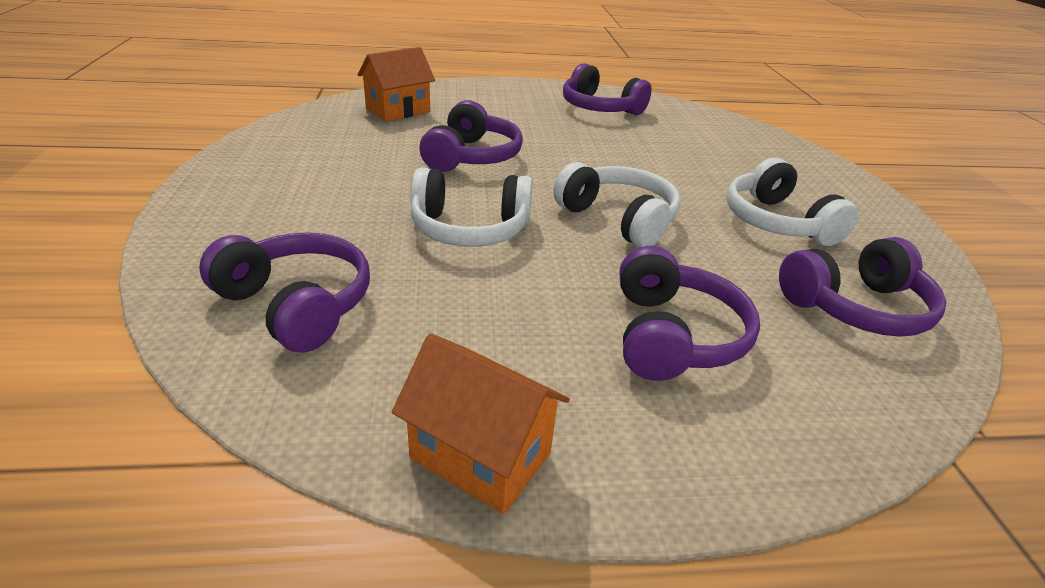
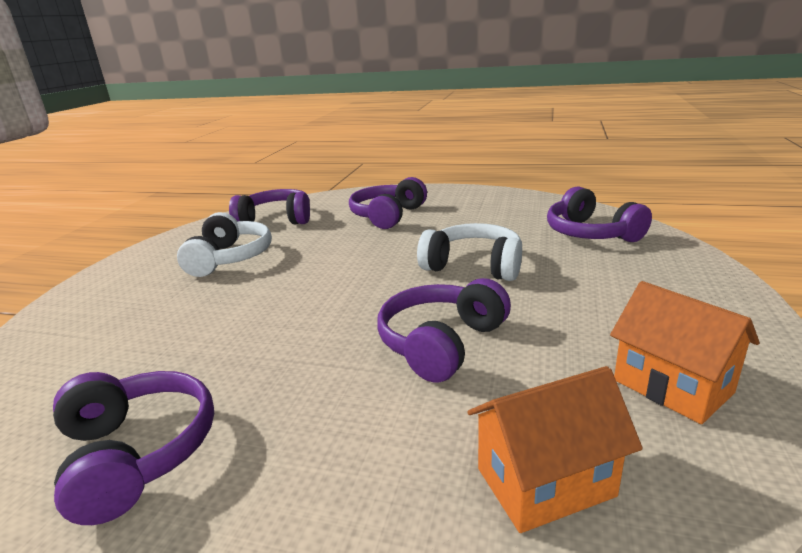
camera: 155 degrees left, 10 degrees down
orange house [392,333,570,514] -> orange house moved to [610,281,760,424]
white headphones [553,162,680,247] -> none

